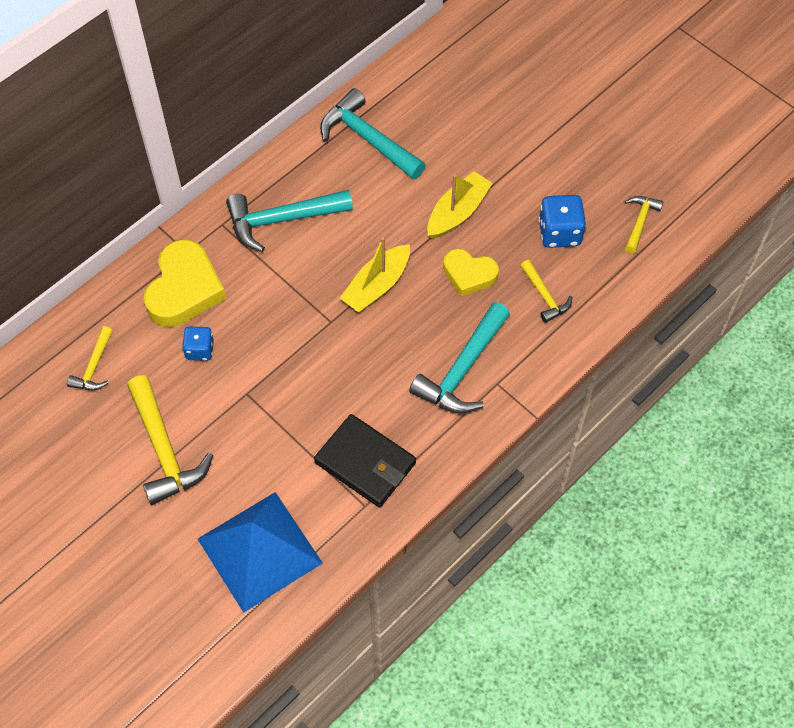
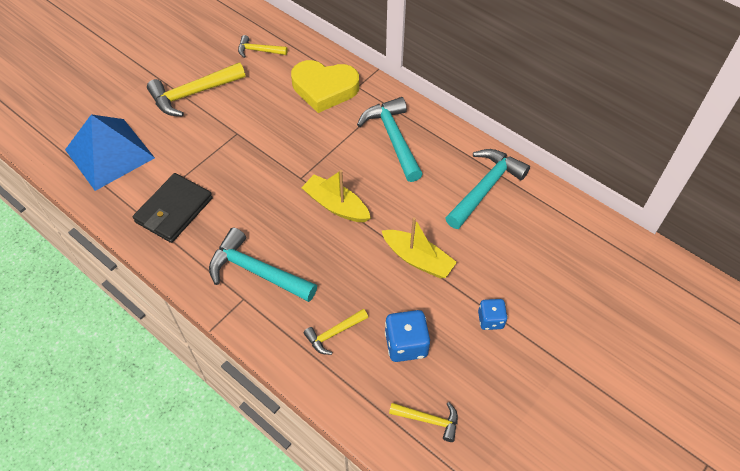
camera: 85 degrees right, 5 degrees down
blue dice [182,327,214,361] -> blue dice moved to [478,299,508,330]
yellow heart [443,249,499,296] -> none

